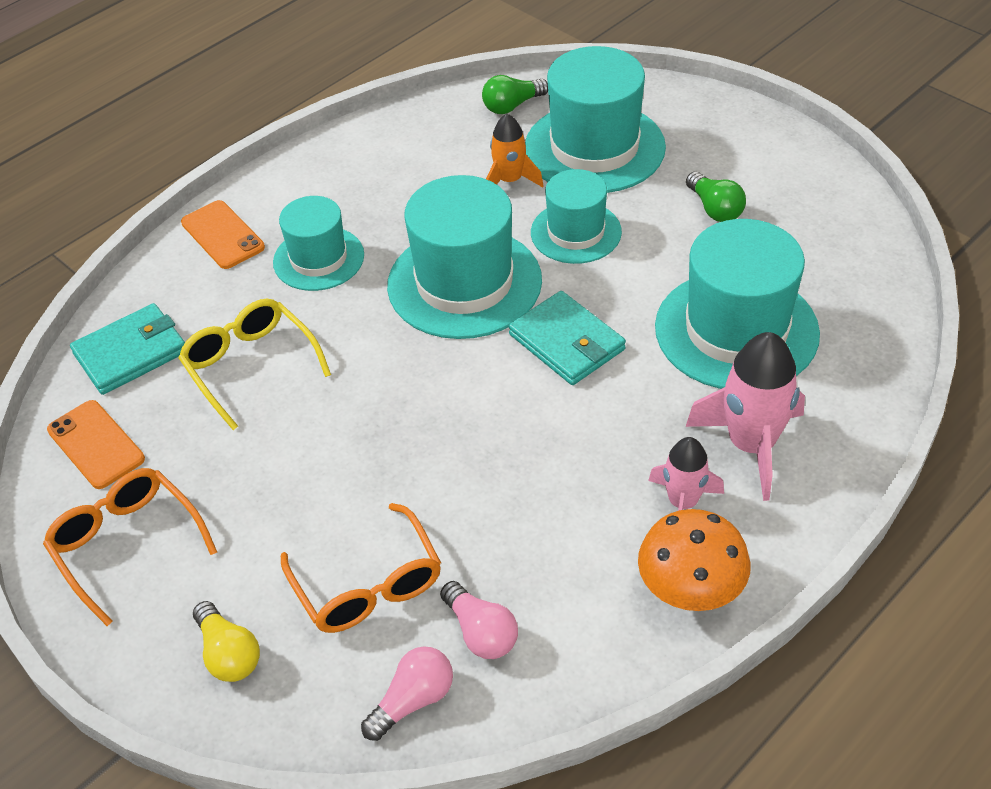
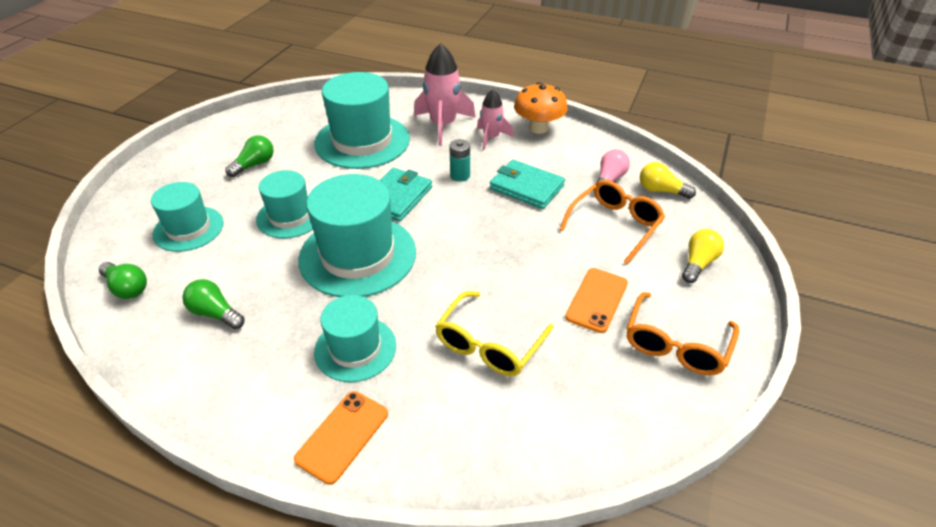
camera: 115 degrees left, 5 degrees down
orange phone [47,400,145,489] -> orange phone moved to [565,268,628,333]
turquoise wallet [70,303,185,395] -> turquoise wallet moved to [490,160,565,209]
pink light bulb [361,646,453,741] -> yellow light bulb [640,162,696,199]
orange rocket [486,114,544,187] -> none
turquoise hat [525,46,666,193] -> turquoise hat [151,182,224,252], size x0.61
none -> green light bulb [182,279,245,329]
none -> turquoise battery [450,139,470,182]

